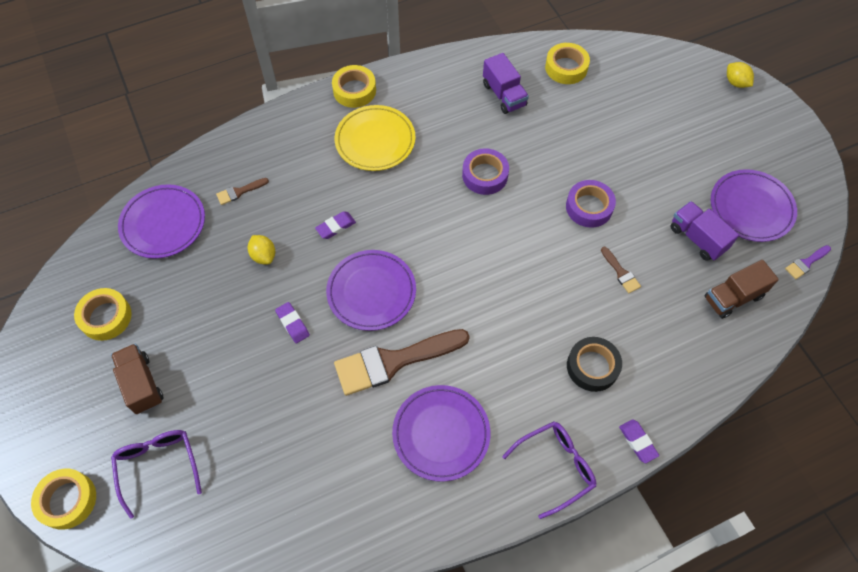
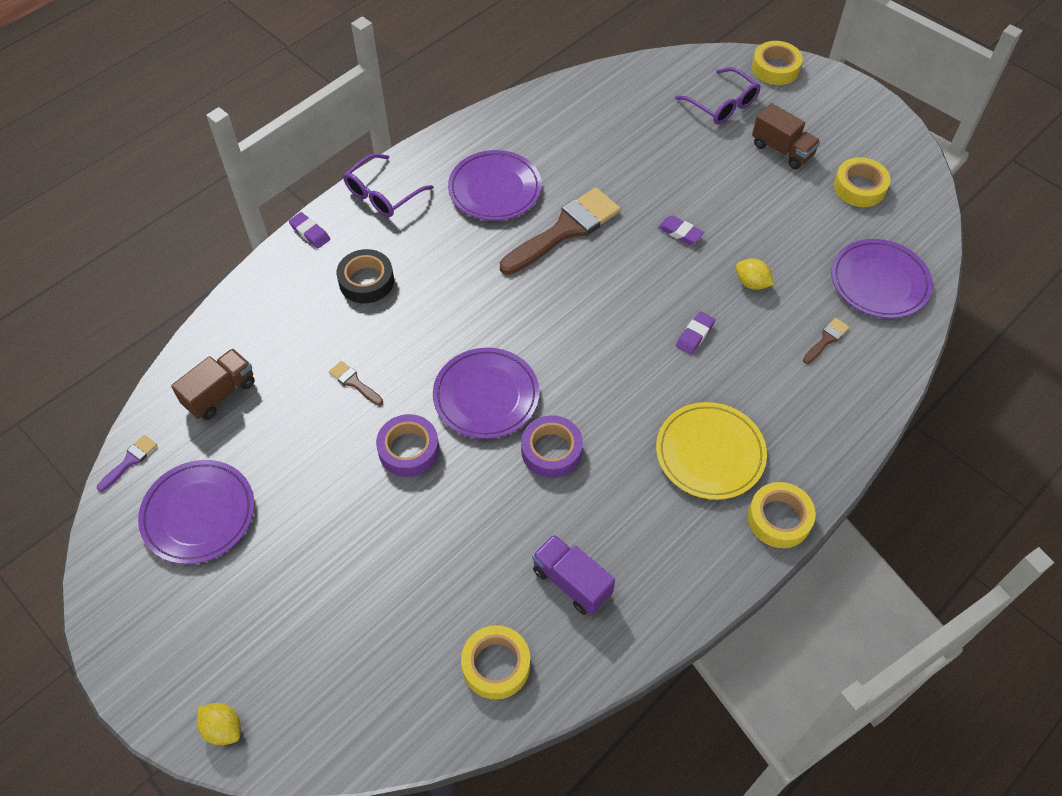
camera: 160 degrees right, 5 degrees down
purple plate [326,250,416,331] -> purple plate moved to [433,348,540,439]
purple truck [671,201,739,261] -> none

